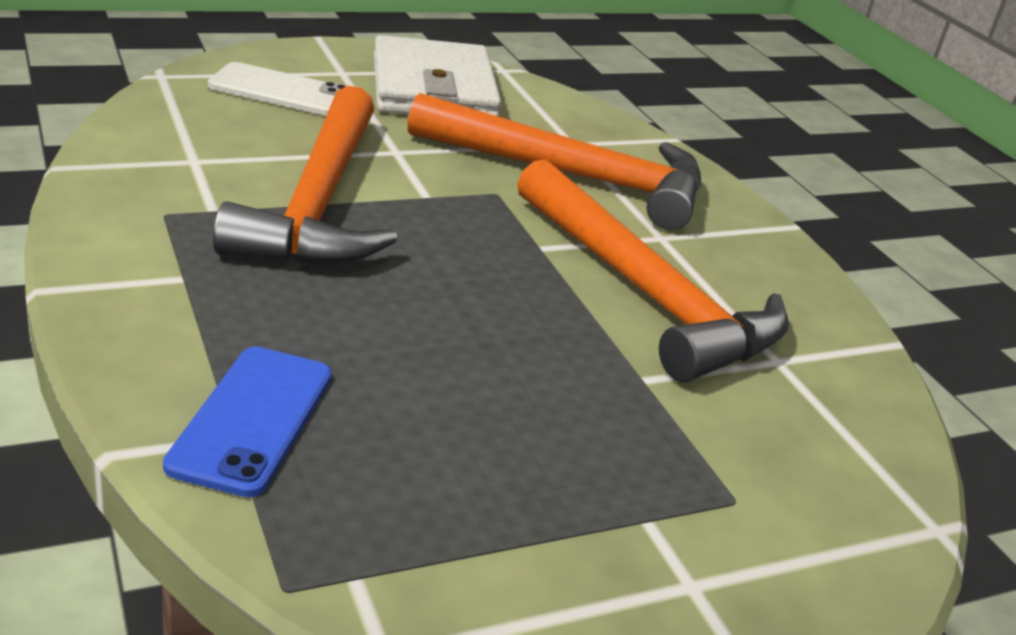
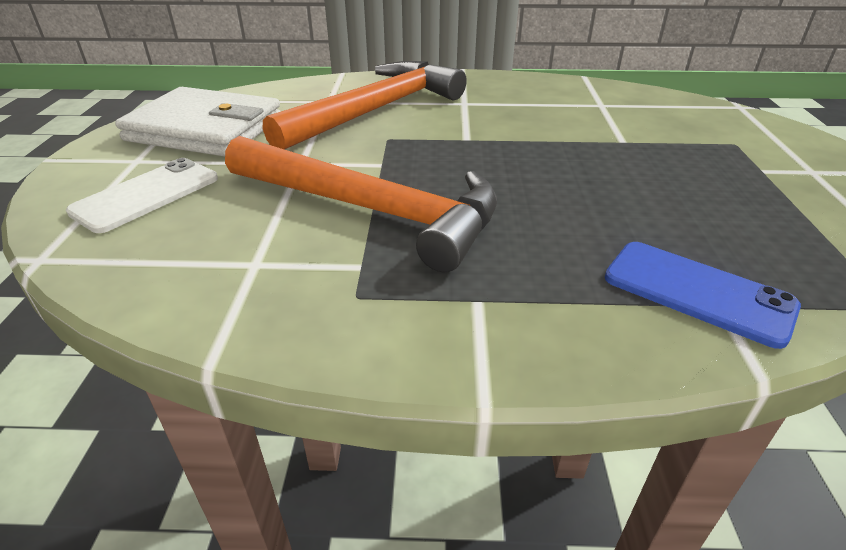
camera: 60 degrees left, 5 degrees up
orange hammer [517,159,789,383] -> none

